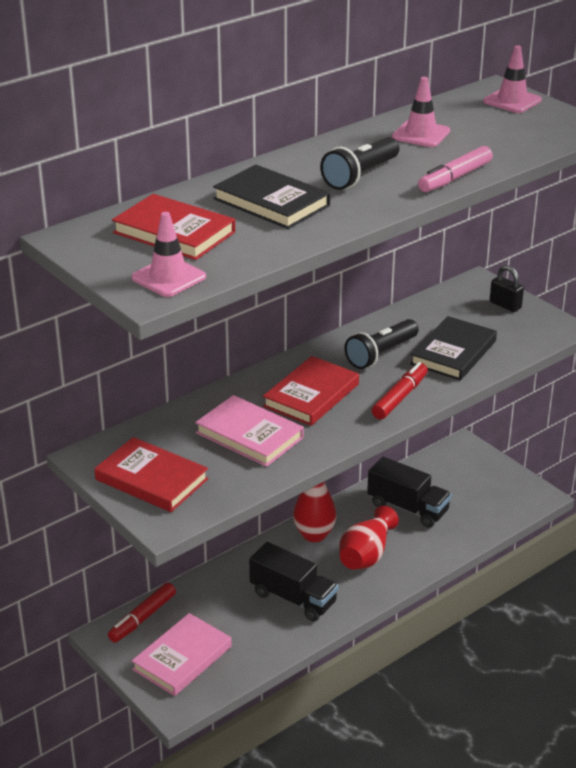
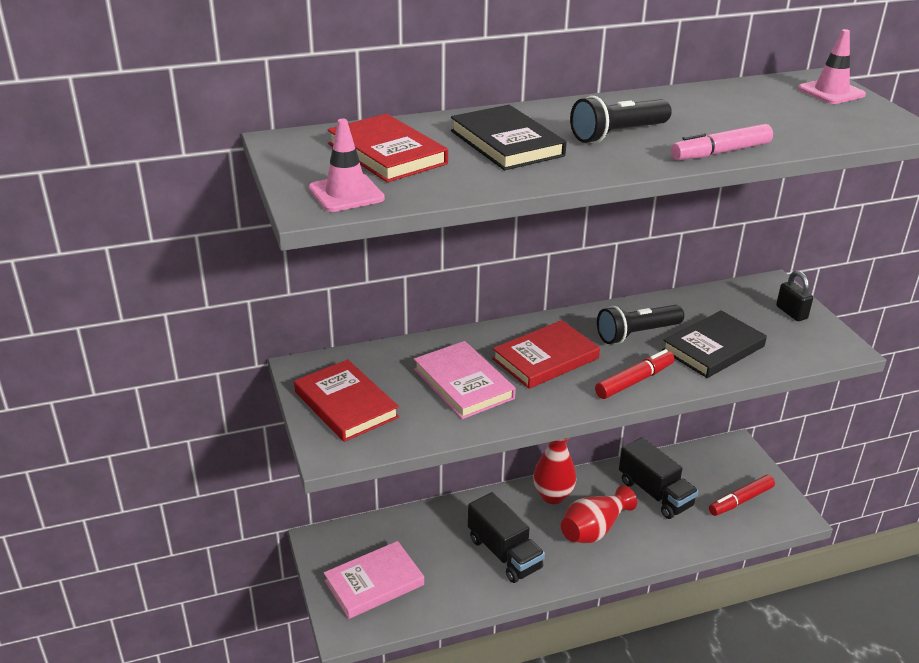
camera: 20 degrees right, 0 degrees up
red marker [108,582,176,643] -> red marker moved to [709,475,775,516]
pink traffic cone [392,77,450,147] -> none

